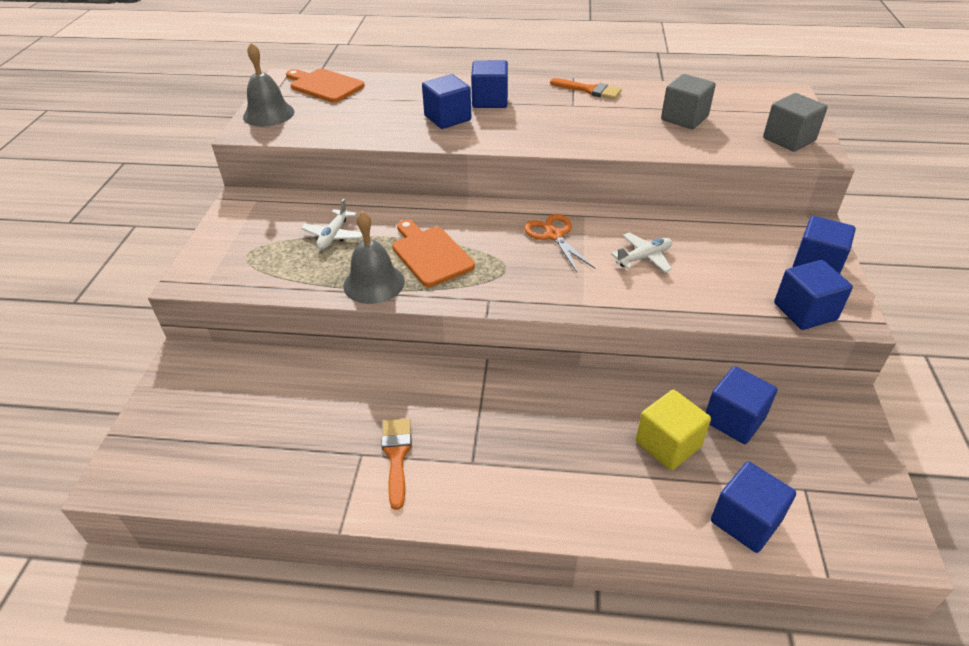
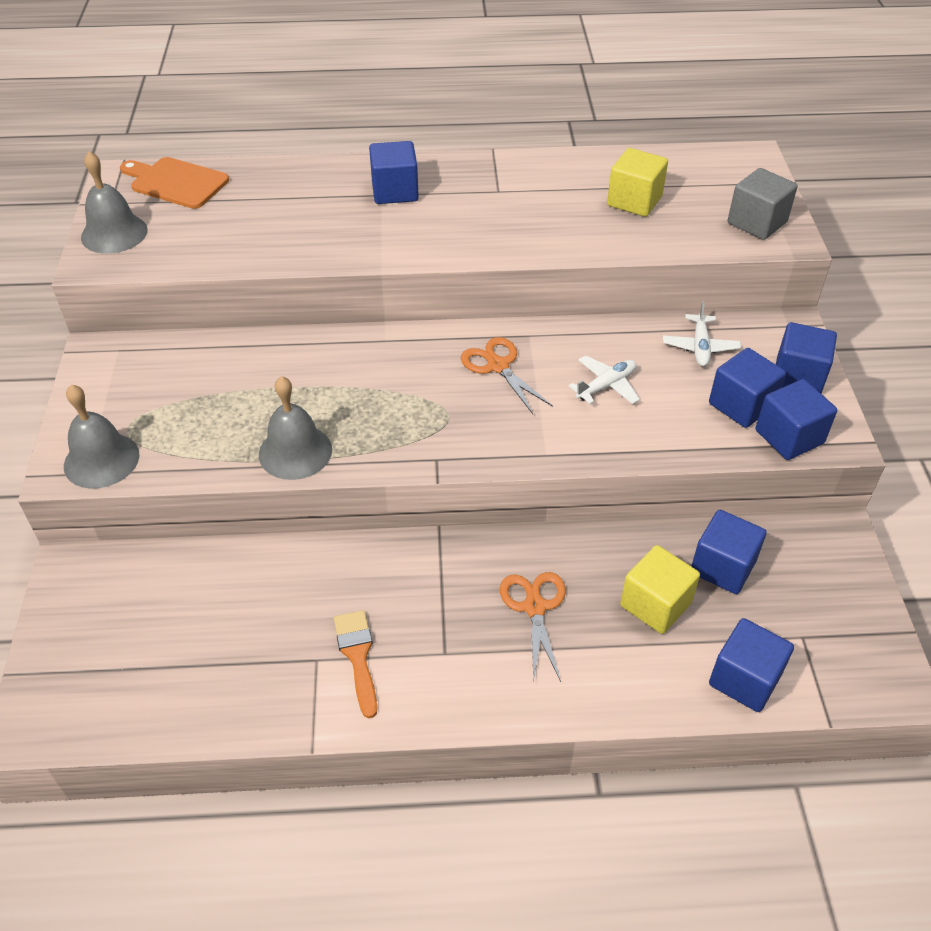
camera: 10 degrees left, 5 degrees up
white plane [301,199,363,250] -> white plane moved to [663,301,741,367]
orange cutting board [392,220,475,287] -> none
blue cube [422,74,471,129] -> blue cube moved to [709,348,786,428]
orange brush [550,78,622,99] -> none
grey cube [661,74,716,129] -> yellow cube [607,148,668,217]
none -> grey bell [64,385,139,489]
none -> orange scissors [500,572,566,683]

